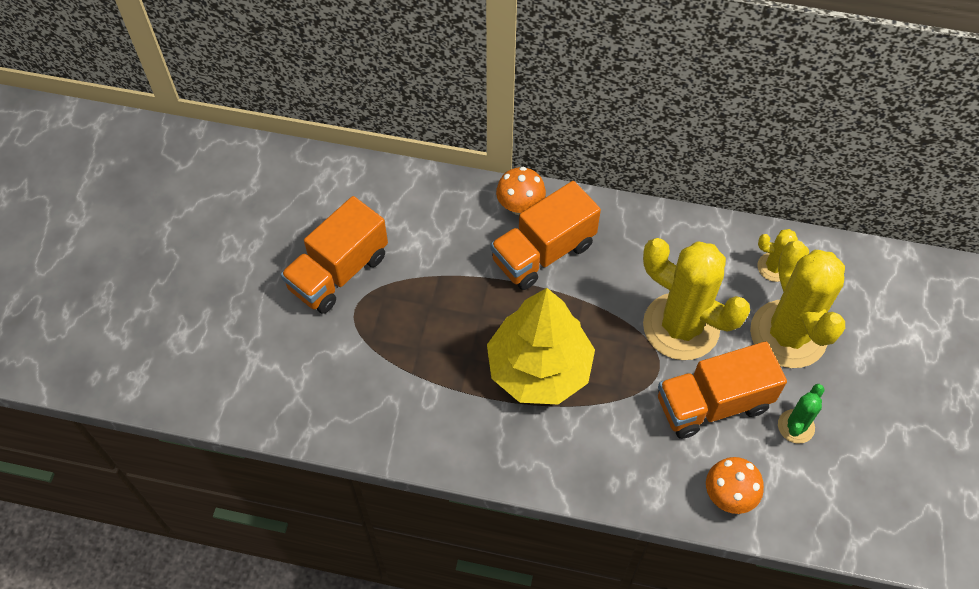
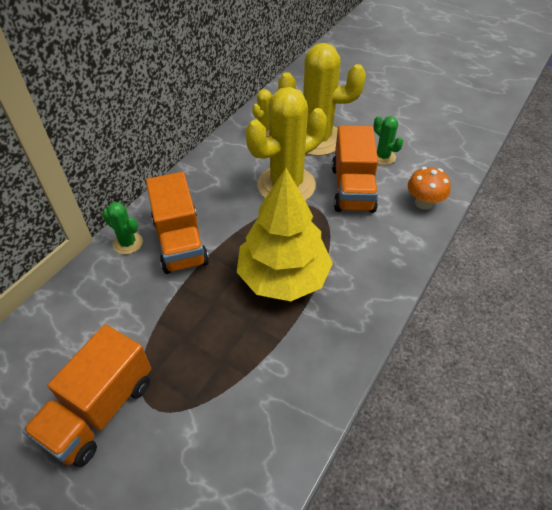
camera: 70 degrees left, 10 degrees down
orange truck [281,196,388,314] -> orange truck turned 60 degrees clockwise [23,324,151,467]
orange mushroom [496,167,546,215] -> green cactus [102,202,143,254]

